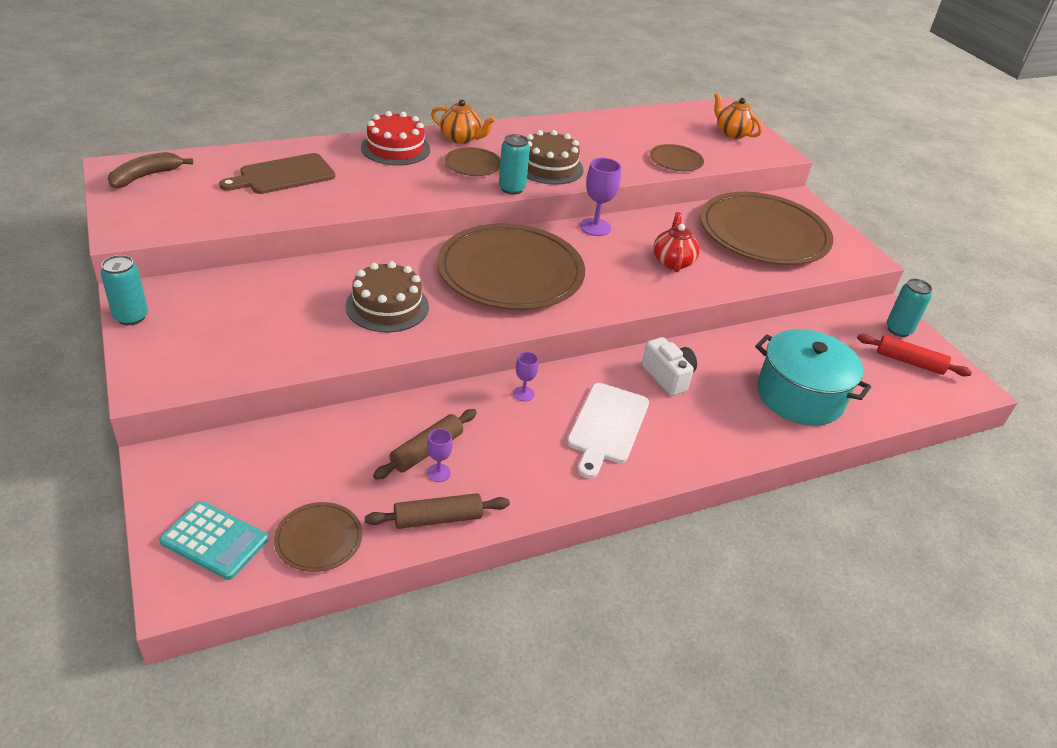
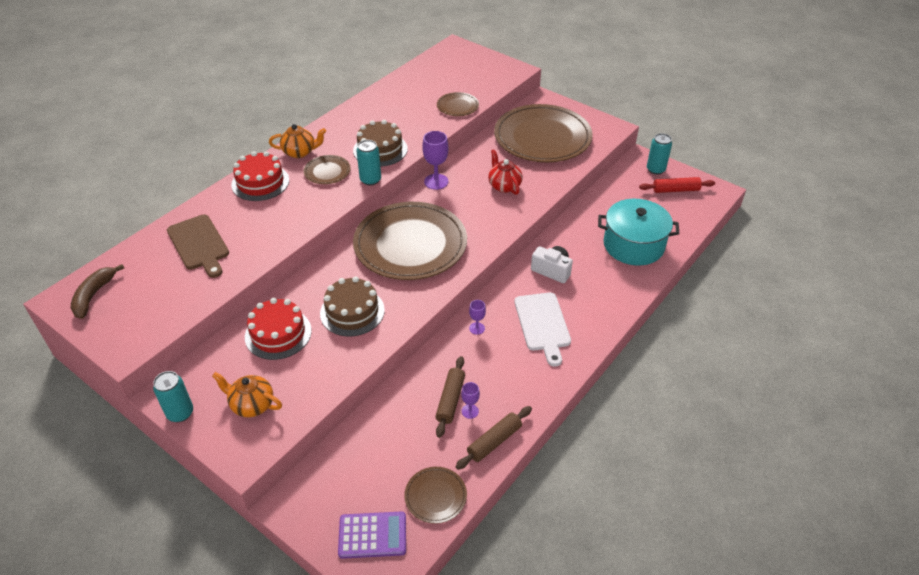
camera: 25 degrees left, 5 degrees up
turquoise calculator [159,501,268,580] -> purple calculator [338,511,406,559]
brown cutting board [219,153,335,194] -> brown cutting board turned 60 degrees counterclockwise [167,214,229,278]
orange teapot [714,93,762,139] -> orange teapot moved to [212,372,282,417]
none -> red cake [245,298,312,360]

